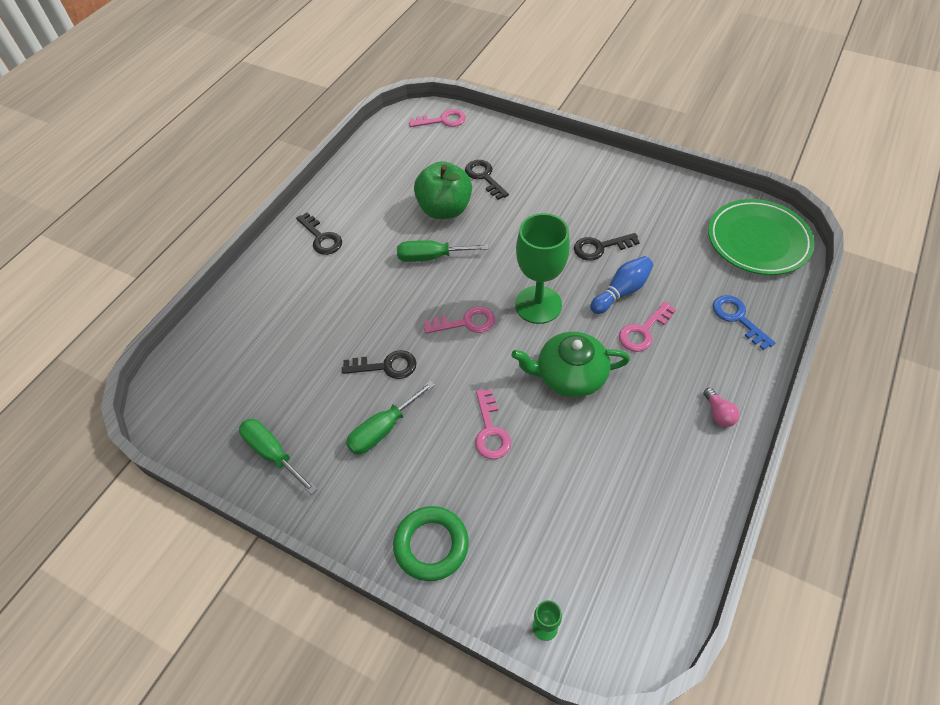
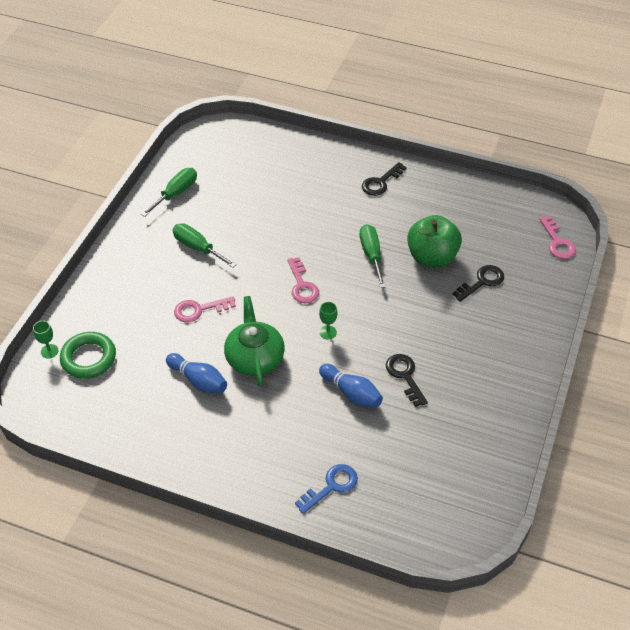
camera: 80 degrees right, 5 degrees down
black key [342,350,417,379] -> none
green ring [393,506,469,581] -> green ring moved to [60,332,116,379]
green goblet [515,213,570,324] -> green goblet [319,302,337,340], size x0.41
pink key [619,301,676,352] -> none
pink light bulb [703,388,740,427] -> none
green plate [708,199,814,275] -> none
none -> blue bowling pin [166,353,227,394]

